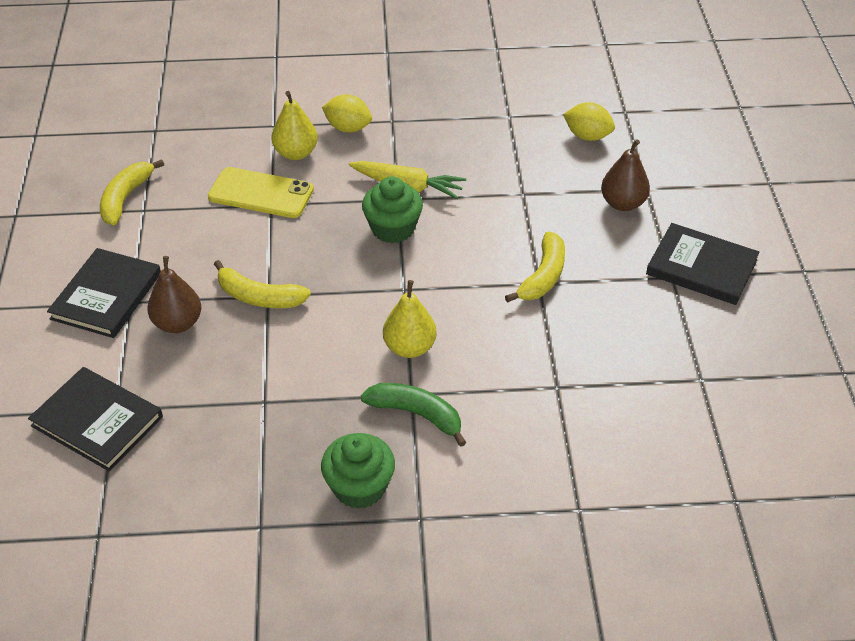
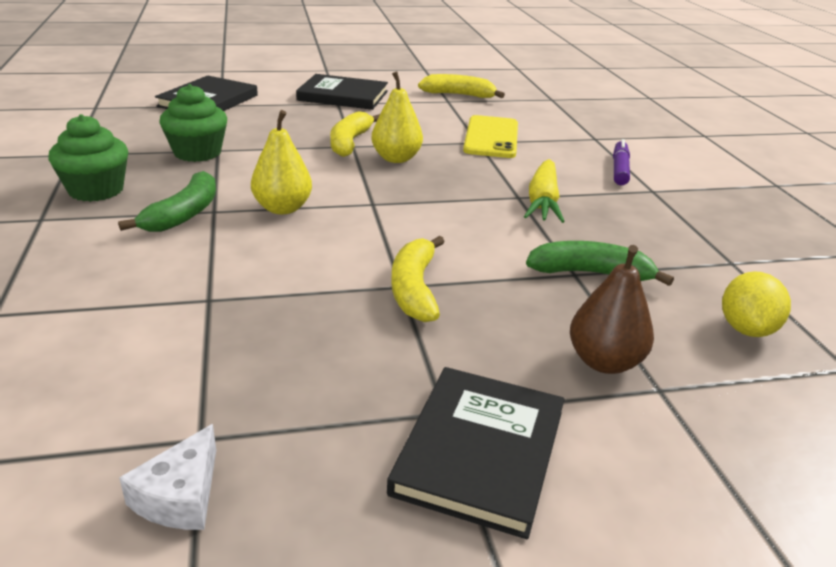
camera: 80 degrees right, 15 degrees down
brown pear [147,256,201,333] -> none
yellow pear [271,91,318,160] -> yellow pear moved to [372,71,423,163]
yellow lemon [322,94,372,133] -> purple marker [613,139,630,185]
green cupcake [362,176,423,243] -> green cupcake moved to [159,84,227,162]
yellow banana [505,231,565,303] -> yellow banana turned 75 degrees clockwise [391,236,445,322]
none -> white cheese [119,424,216,530]
none -> green banana [526,241,674,286]

